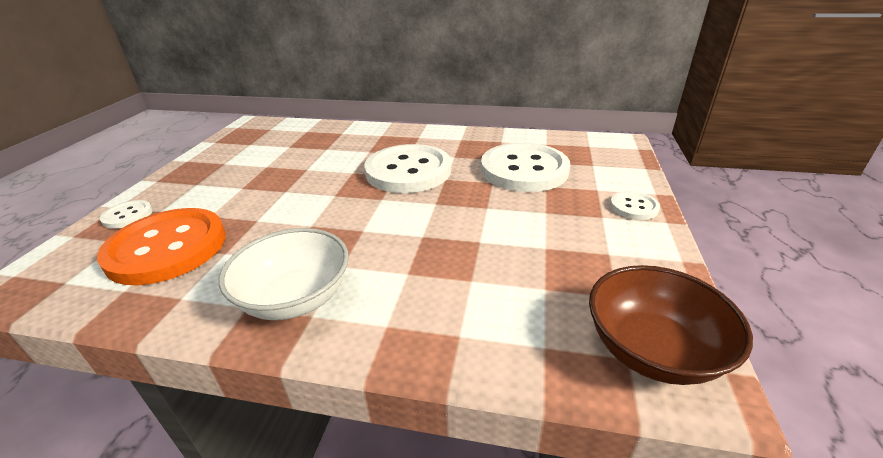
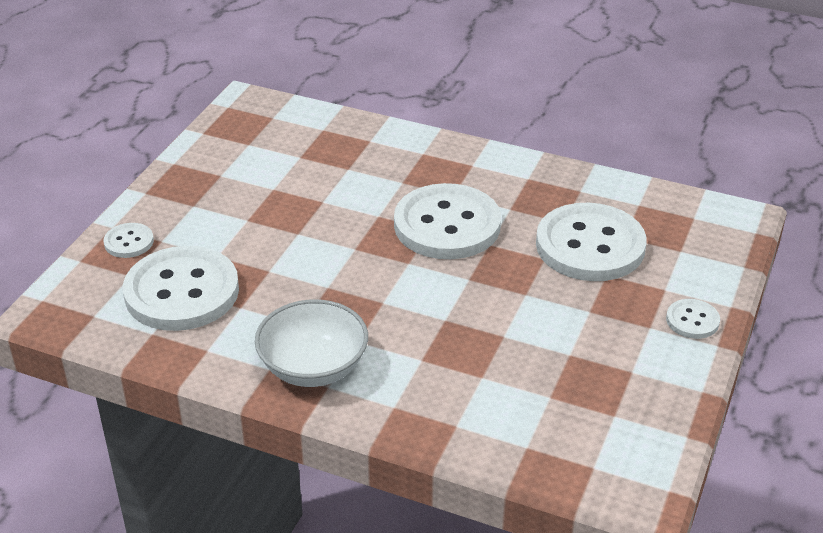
camera: 10 degrees right, 5 degrees up
orange button [97,208,226,285] -> white button [123,246,239,331]
brown bowl [589,265,753,385] -> none

